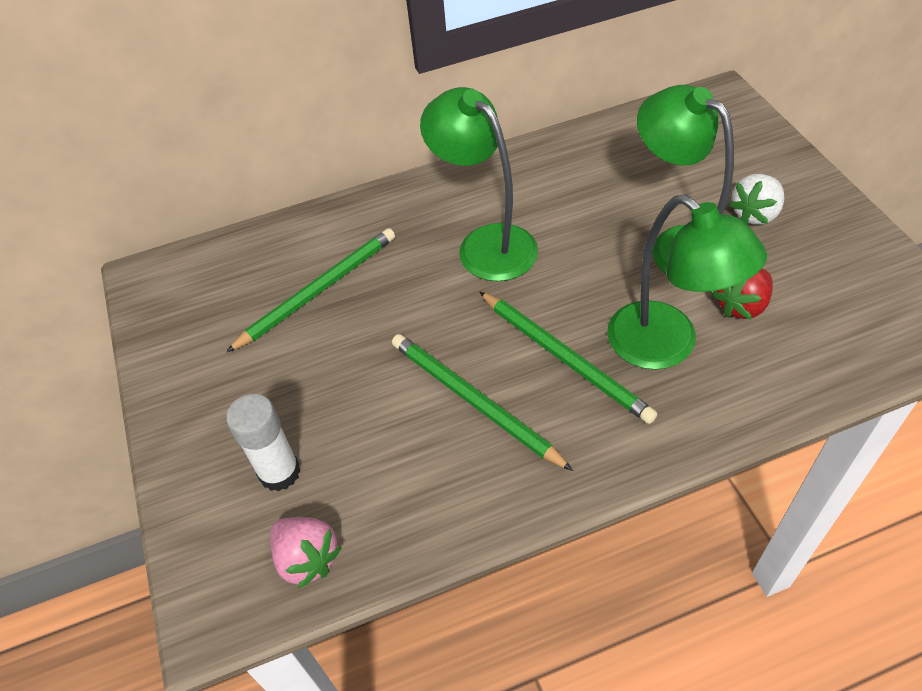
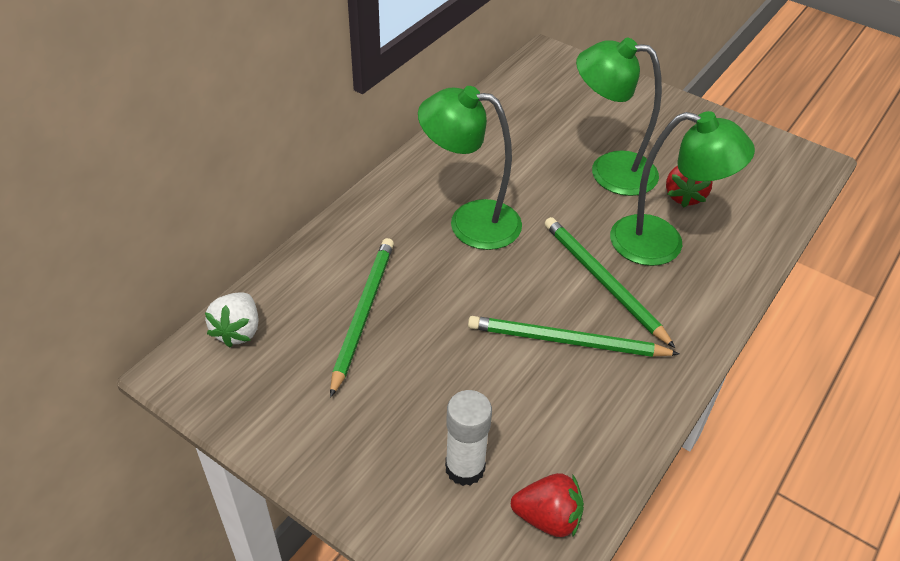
camera: 40 degrees left, 5 degrees down
pink strawberry [270,517,342,589] -> red strawberry [511,473,584,538]
green pencil [479,291,657,424] -> green pencil turned 135 degrees counterclockwise [545,217,675,348]
white strawberry [729,174,784,225] -> white strawberry moved to [205,293,259,348]

